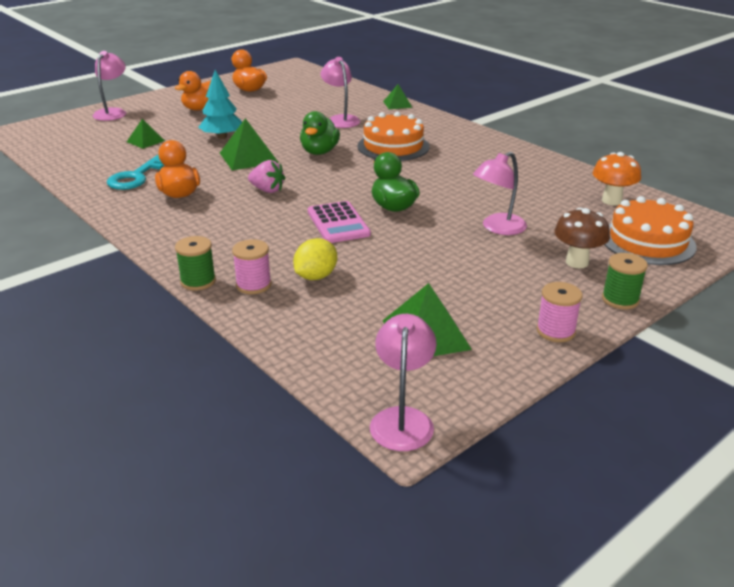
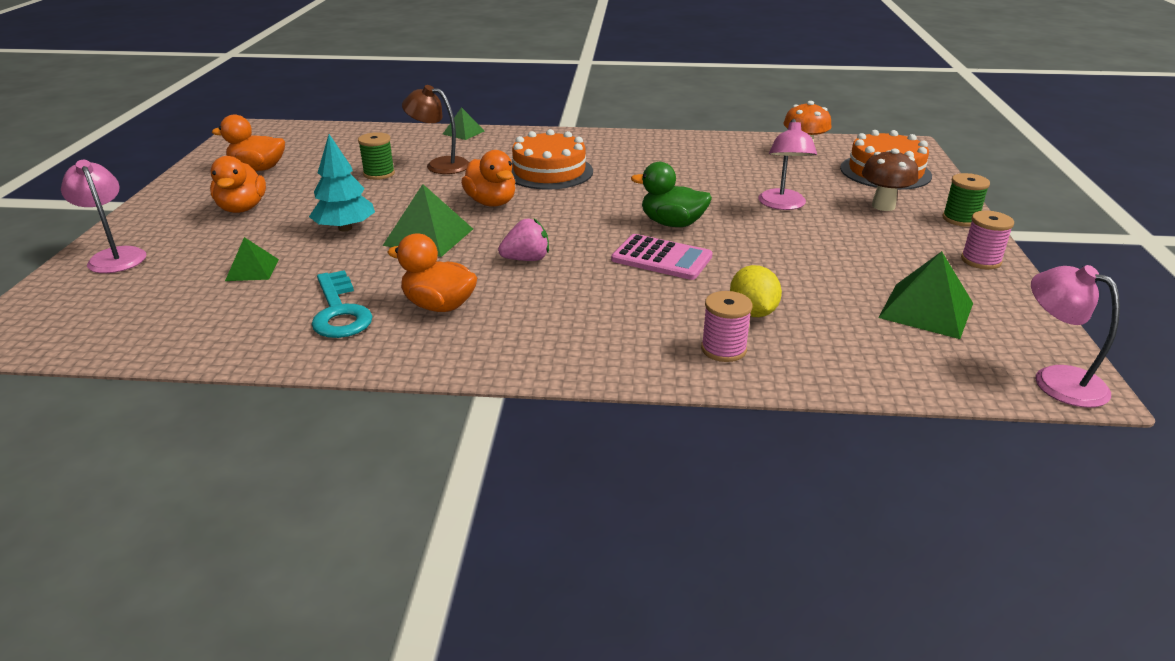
camera: 45 degrees left, 0 degrees up
green spool [175,236,216,291] -> green spool moved to [358,132,395,180]
green duck [300,111,340,155] -> orange duck [461,150,515,207]
pink lamp [321,57,360,128] -> brown lamp [402,85,469,174]

